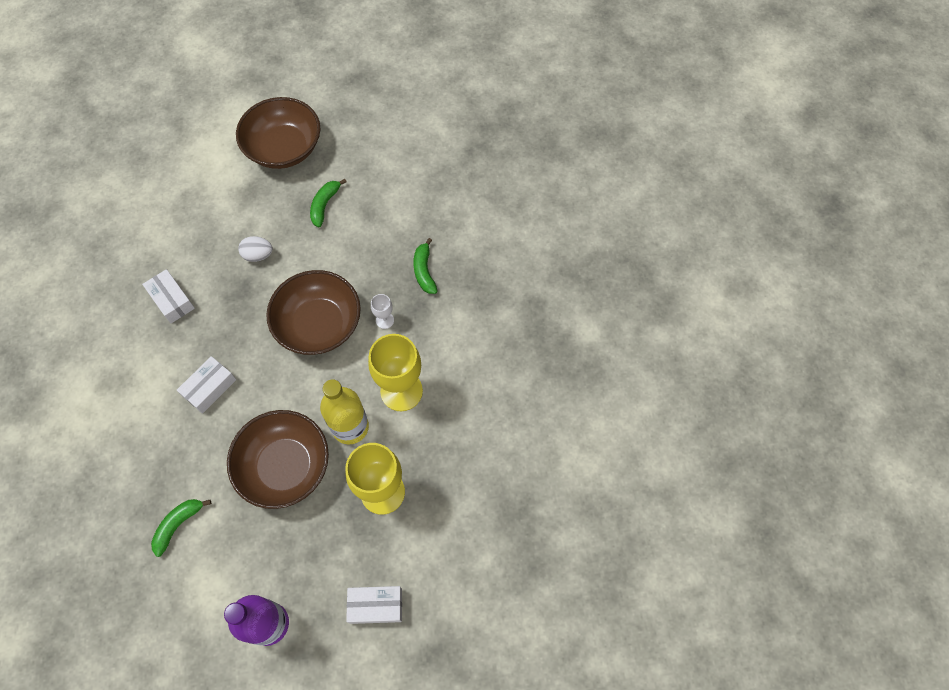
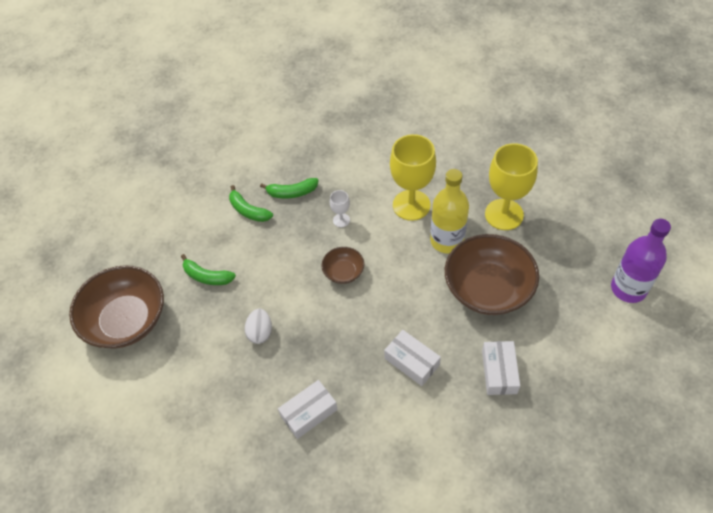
camera: 85 degrees left, 10 degrees down
green banana [151,499,211,557] -> green banana moved to [229,185,273,222]
brown bowl [266,270,361,355] -> brown bowl [322,247,364,284], size x0.48
white box [346,586,402,624] -> white box moved to [482,341,520,395]

